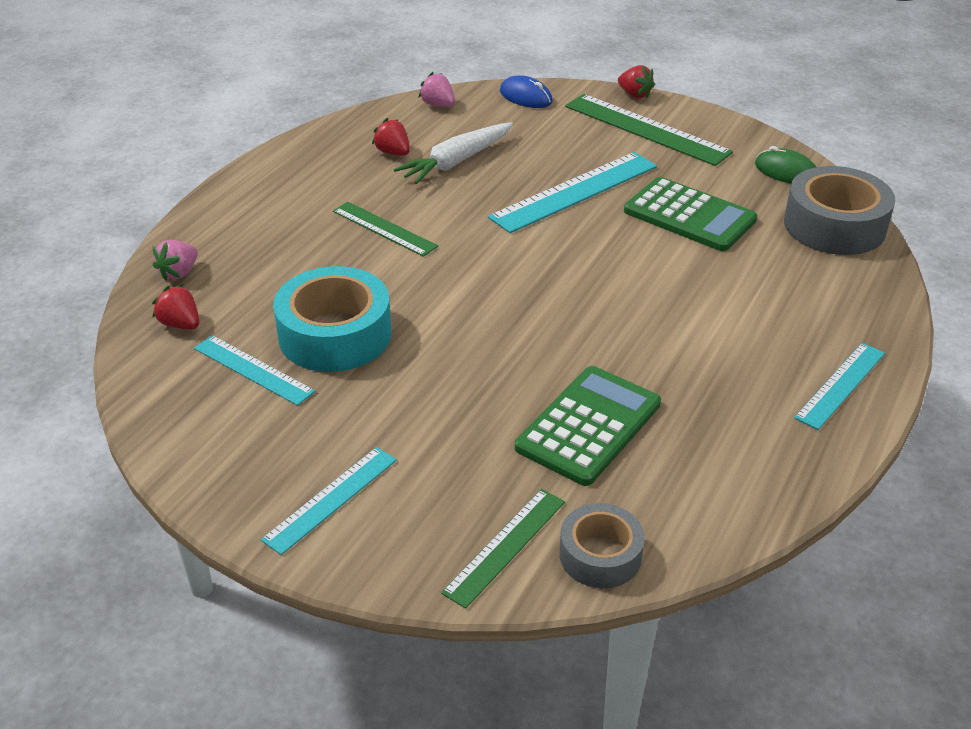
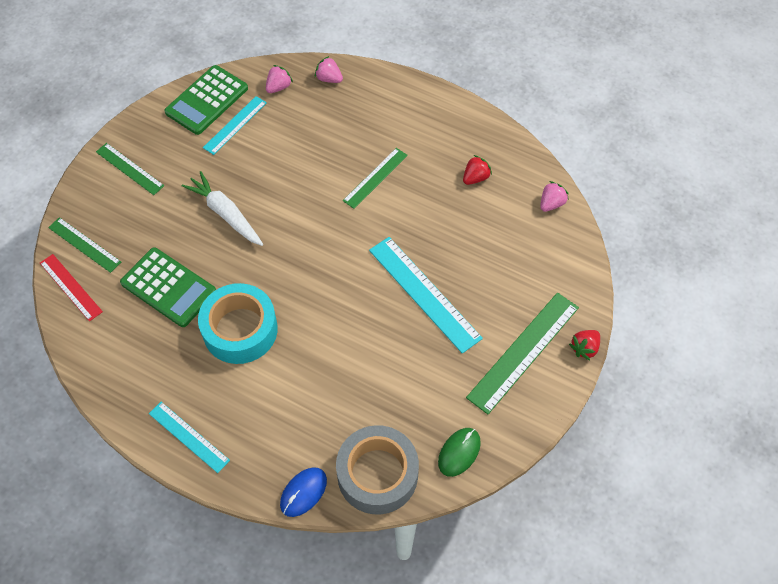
camera: 90 degrees right, 20 degrees up
red strawberry [152,285,199,330] -> pink strawberry [266,65,293,93]
turquoise ruler [261,447,397,555] -> green ruler [96,143,164,195]
turquoise tape [273,266,391,372] -> turquoise tape moved to [198,283,278,364]
white carrot [393,122,513,184] -> white carrot moved to [181,171,263,246]
blue mouse [500,75,553,108] -> blue mouse moved to [280,467,327,517]
grey tape [559,503,645,588] -> red ruler [40,254,103,321]
green calculator [624,177,758,251] -> green calculator moved to [164,65,248,135]

